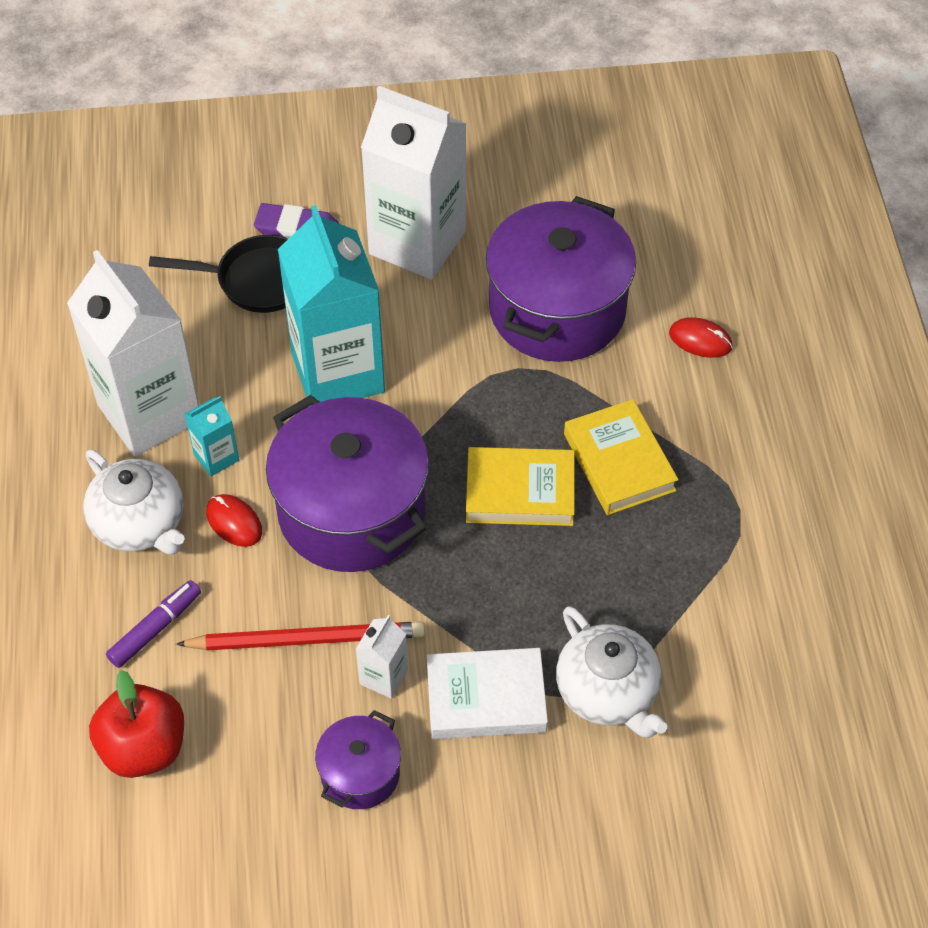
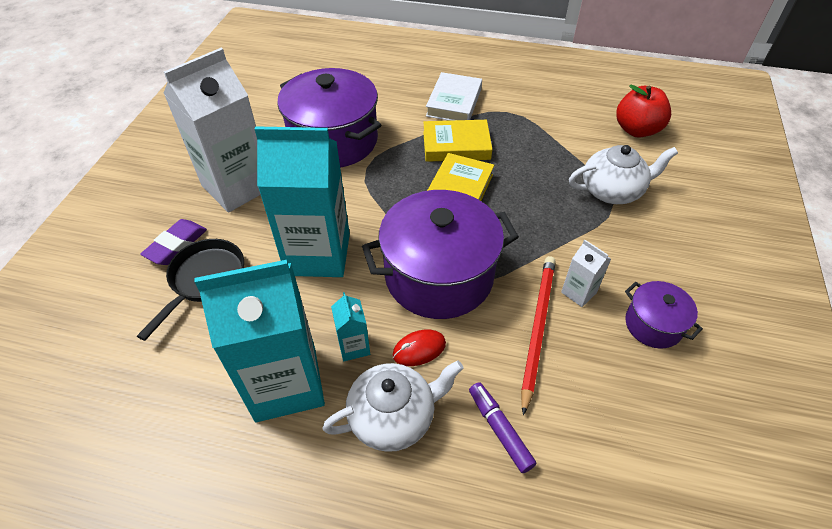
camera: 70 degrees left, 5 degrees down
white carton [67,250,199,456] -> turquoise carton [194,260,325,422]
red apple [89,670,184,778] -> red apple moved to [616,85,671,138]
white book [427,648,548,739] -> white book moved to [426,72,482,121]
red mouse [669,317,733,358] -> none

